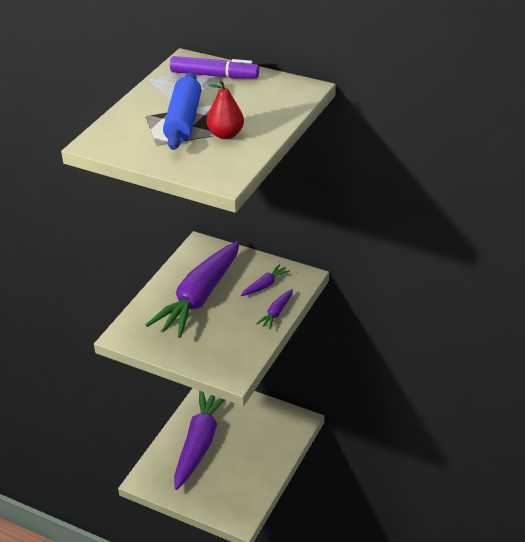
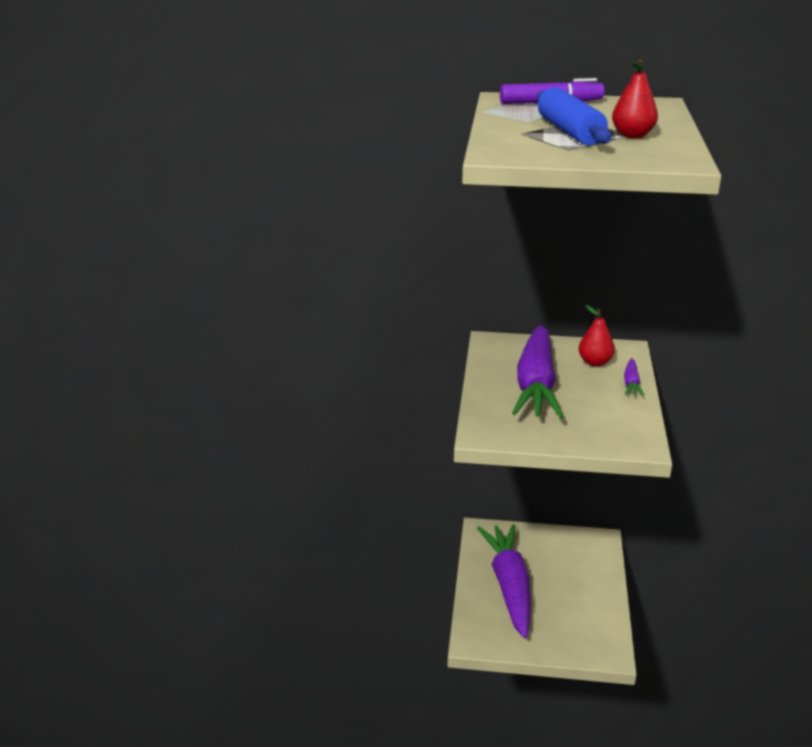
camera: 20 degrees left, 10 degrees down
purple carrot [241,264,290,296] -> red pear [579,305,615,367]

